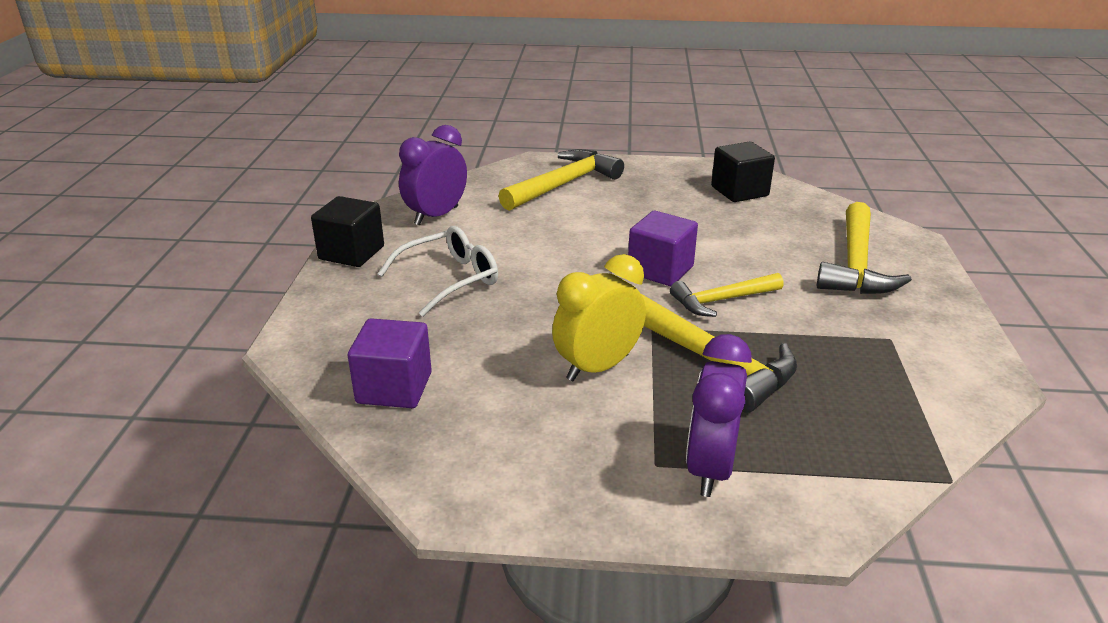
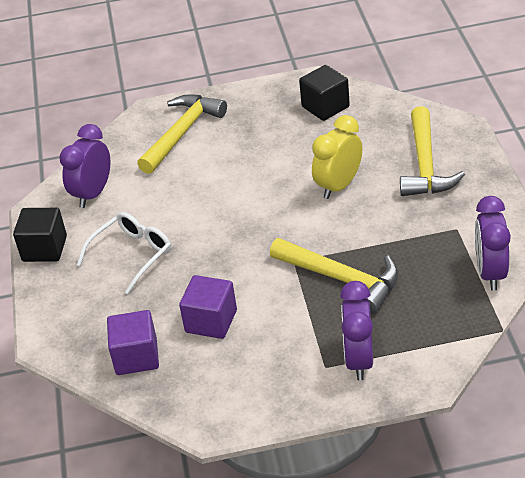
camera: 10 degrees left, 10 degrees up
yellow clock [552,254,646,381] -> yellow clock moved to [312,115,362,199]
purple cube [628,211,698,286] -> purple cube moved to [179,275,237,339]
yellow hammer [670,273,784,317] -> none
none -> purple clock [475,196,511,291]

